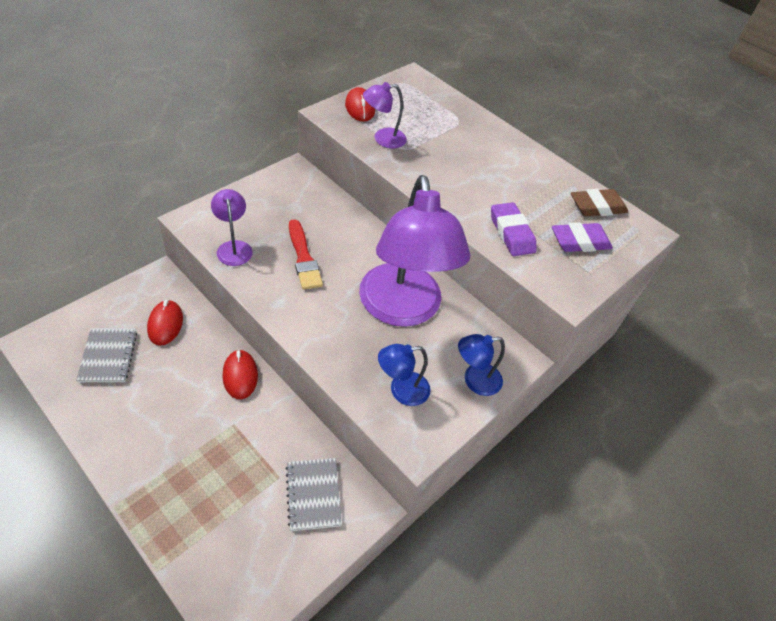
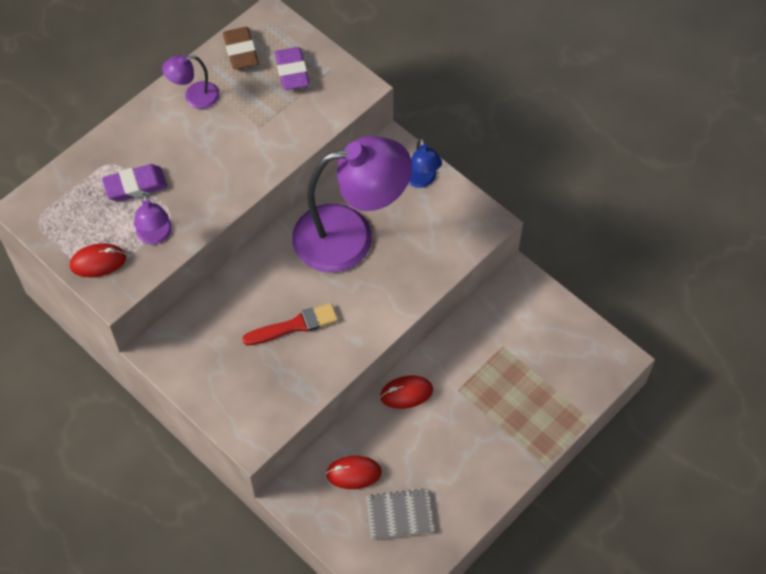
camera: 85 degrees left, 10 degrees up
purple lamp [211,189,253,266] -> purple lamp moved to [162,55,219,109]
grey notebook [286,458,342,531] -> none
blue lamp [378,344,431,406] -> none
purple eraser [491,202,537,256] -> purple eraser moved to [102,164,167,202]

